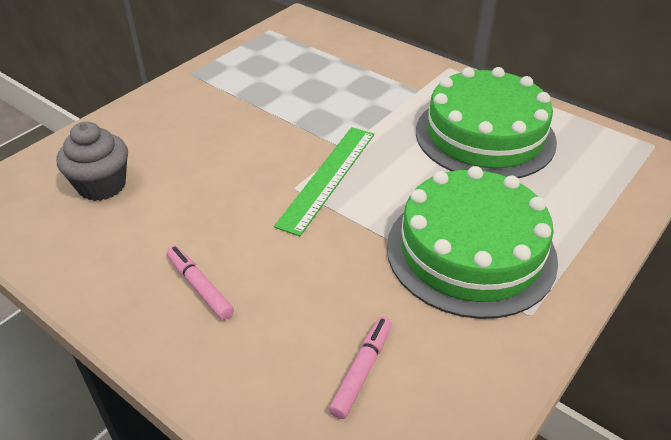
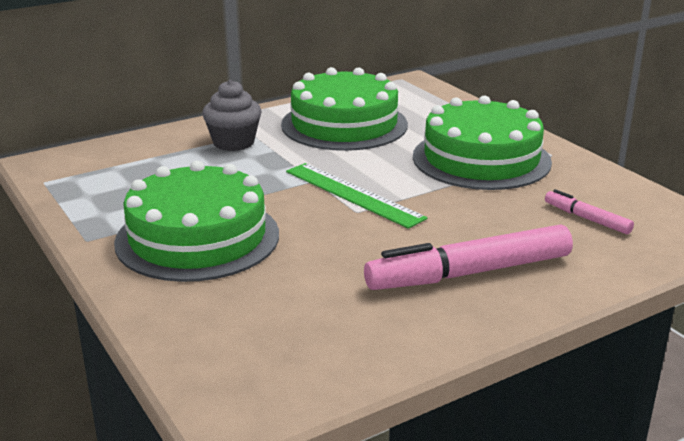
camera: 70 degrees left, 15 degrees down
grey cupcake [57,122,128,201] -> grey cupcake moved to [202,80,262,151]
pink marker [167,246,234,320] -> pink marker [364,224,573,290], size x2.06
none -> green cake [114,161,279,282]

